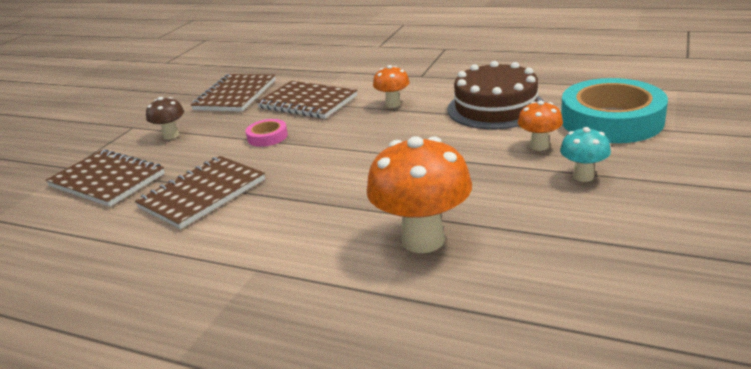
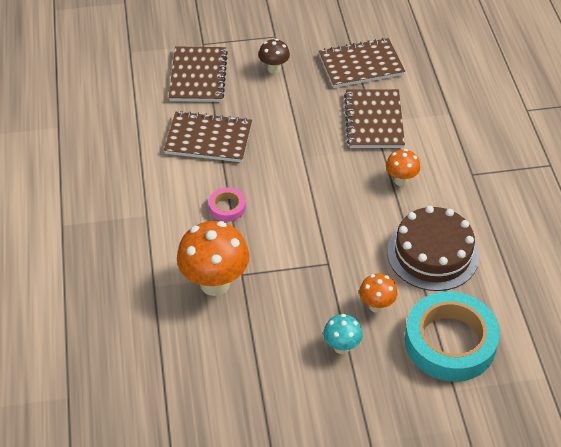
camera: 55 degrees right, 20 degrees up
pink tape [245,119,288,147] -> pink tape moved to [209,188,246,222]

